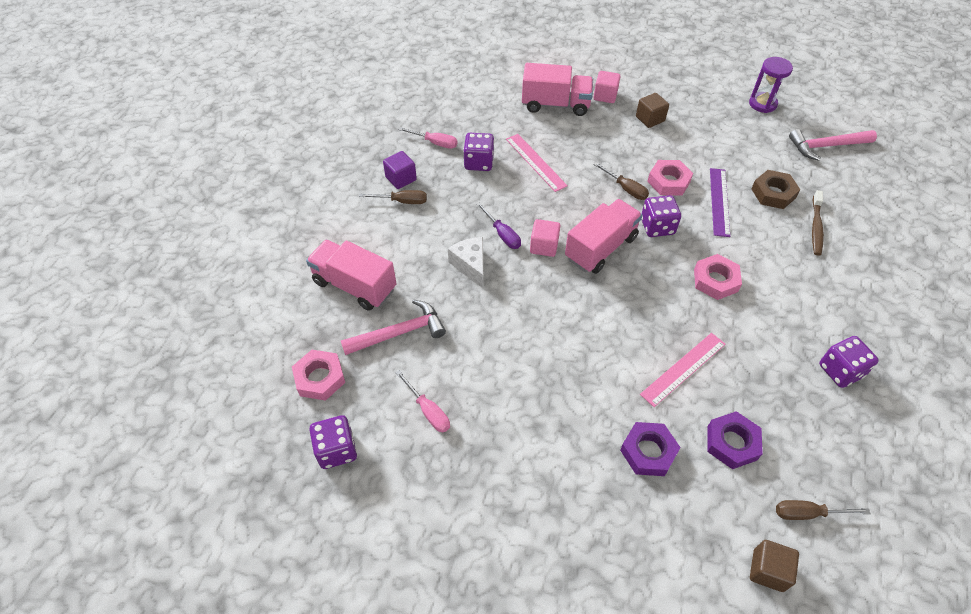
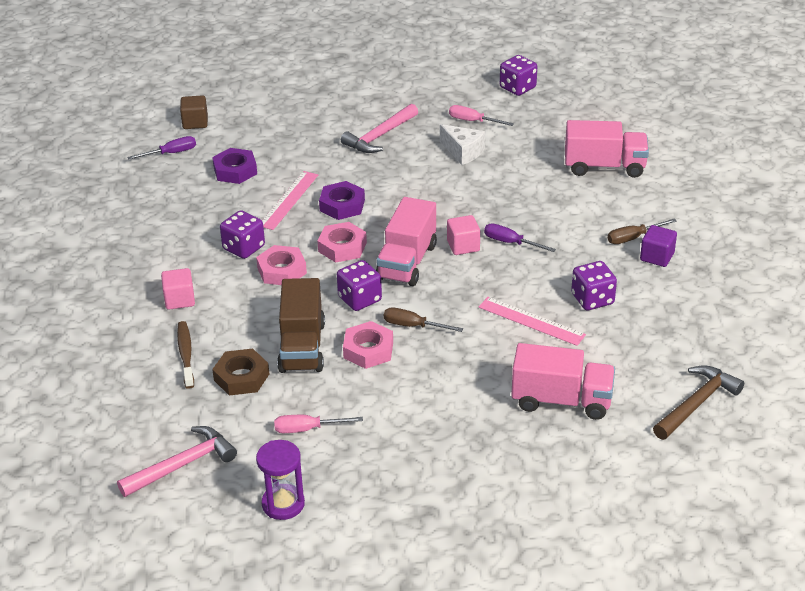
camera: 155 degrees right, 15 degrees down
pink nut [292,350,345,401] -> pink nut moved to [317,222,367,263]
pink hammer [341,299,446,355] -> pink hammer moved to [341,104,418,153]
pink screwdriver [398,127,457,149] -> pink screwdriver moved to [274,415,363,433]
white cheese [448,237,483,288] -> white cheese moved to [440,124,485,165]
pink truck [522,63,593,116] -> pink truck turned 150 degrees counterclockwise [511,343,615,420]
pink cube [593,71,621,103] -> pink cube moved to [161,268,195,310]
purple nut [620,422,681,476] -> purple nut moved to [319,181,365,220]
brown cube [636,93,669,128] -> none
purple ruler [710,168,730,237] -> brown truck [277,278,325,373]
brown screwdriver [776,500,871,520] -> purple screwdriver [127,136,196,160]
purple dice [819,336,879,388] -> purple dice moved to [220,210,265,259]
none -> brown hammer [653,365,744,440]

